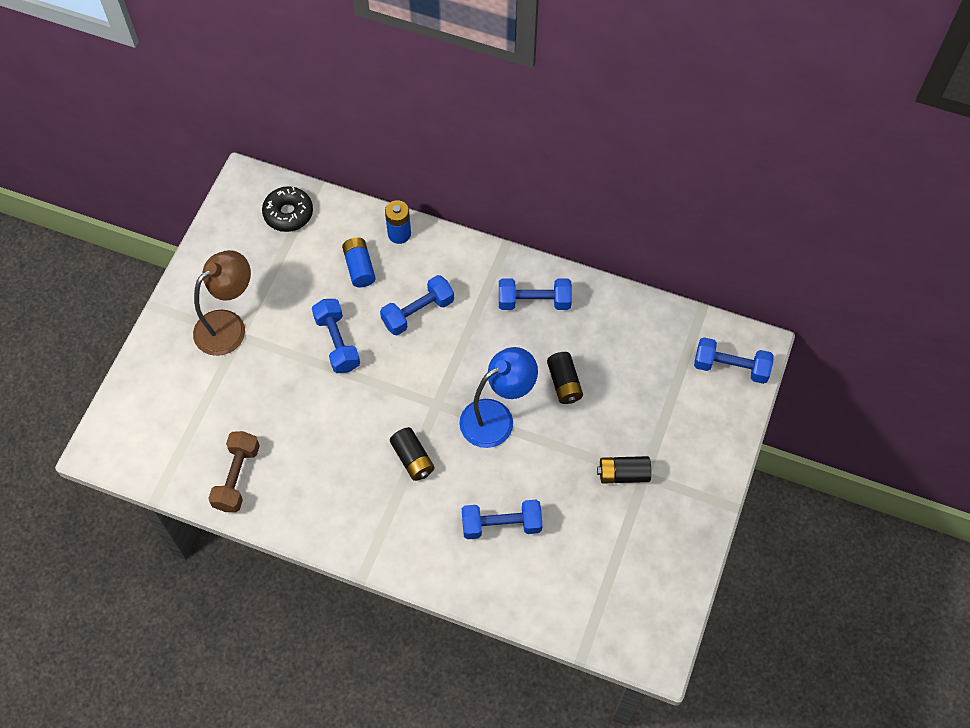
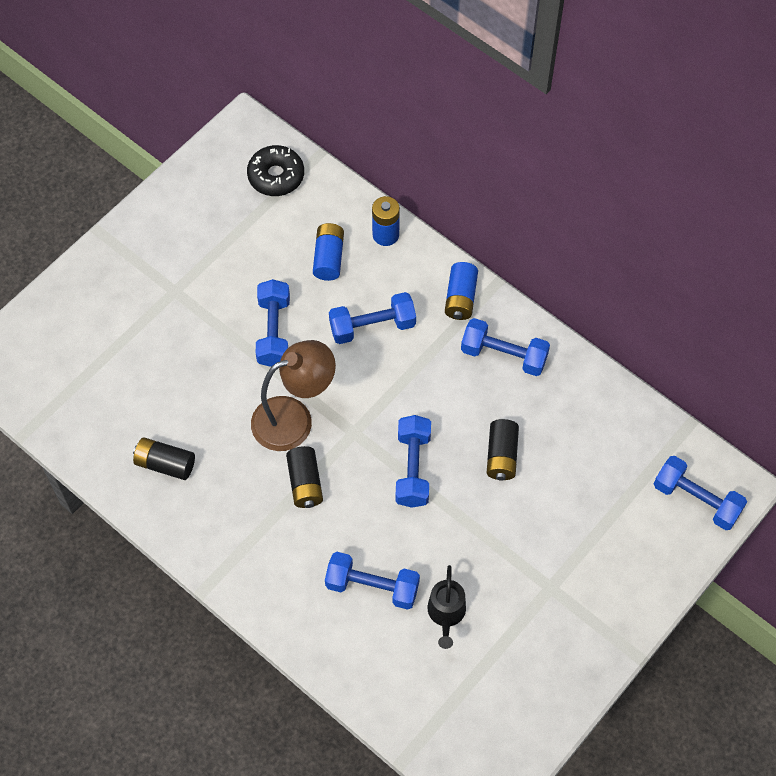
camera: 20 degrees right, 0 degrees up
brown lamp [193,250,251,356] -> brown lamp moved to [251,340,336,451]
brown dumbbell [208,431,260,512] -> none
blue lamp [459,347,538,448] -> blue dumbbell [395,415,431,508]
black battery [597,456,651,484] -> black battery moved to [133,437,195,480]
none -> black watering can [427,565,466,649]
none -> blue battery [445,262,478,320]

